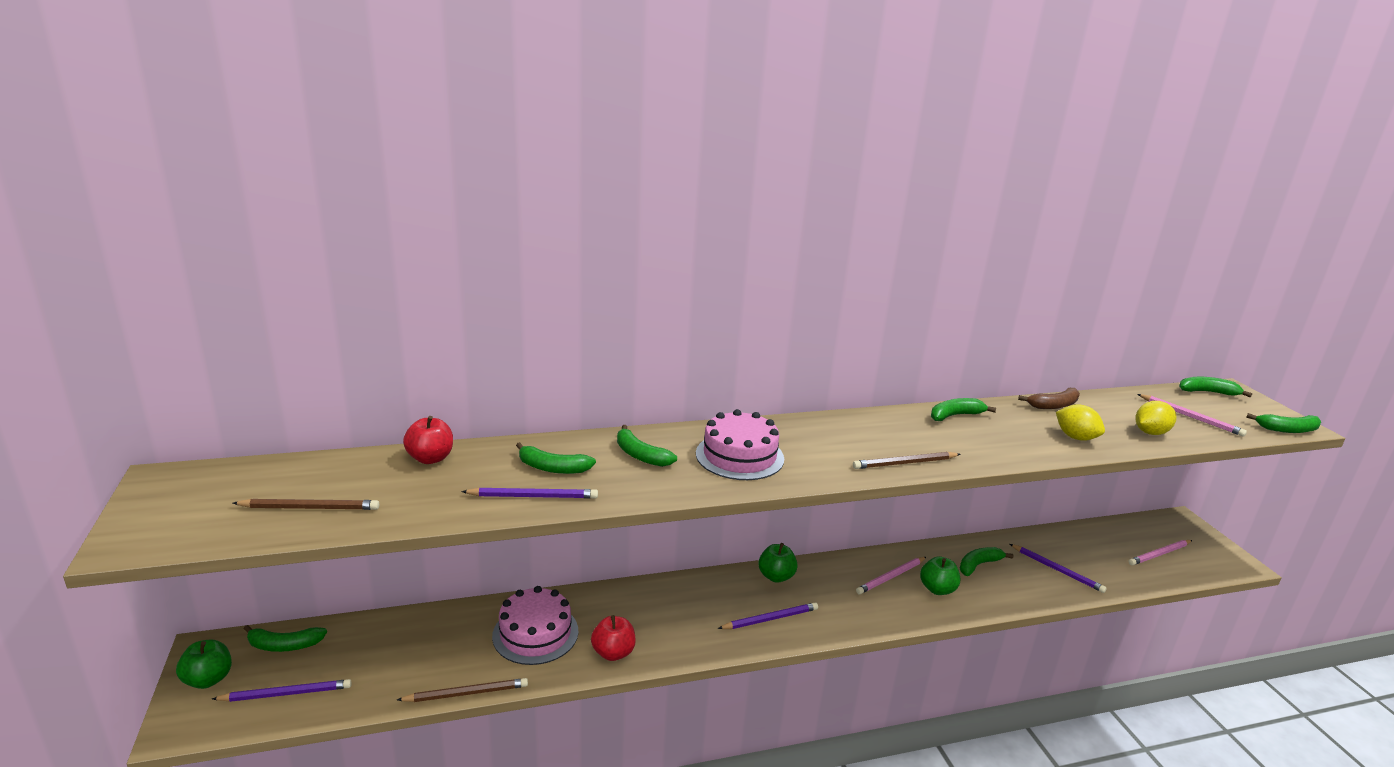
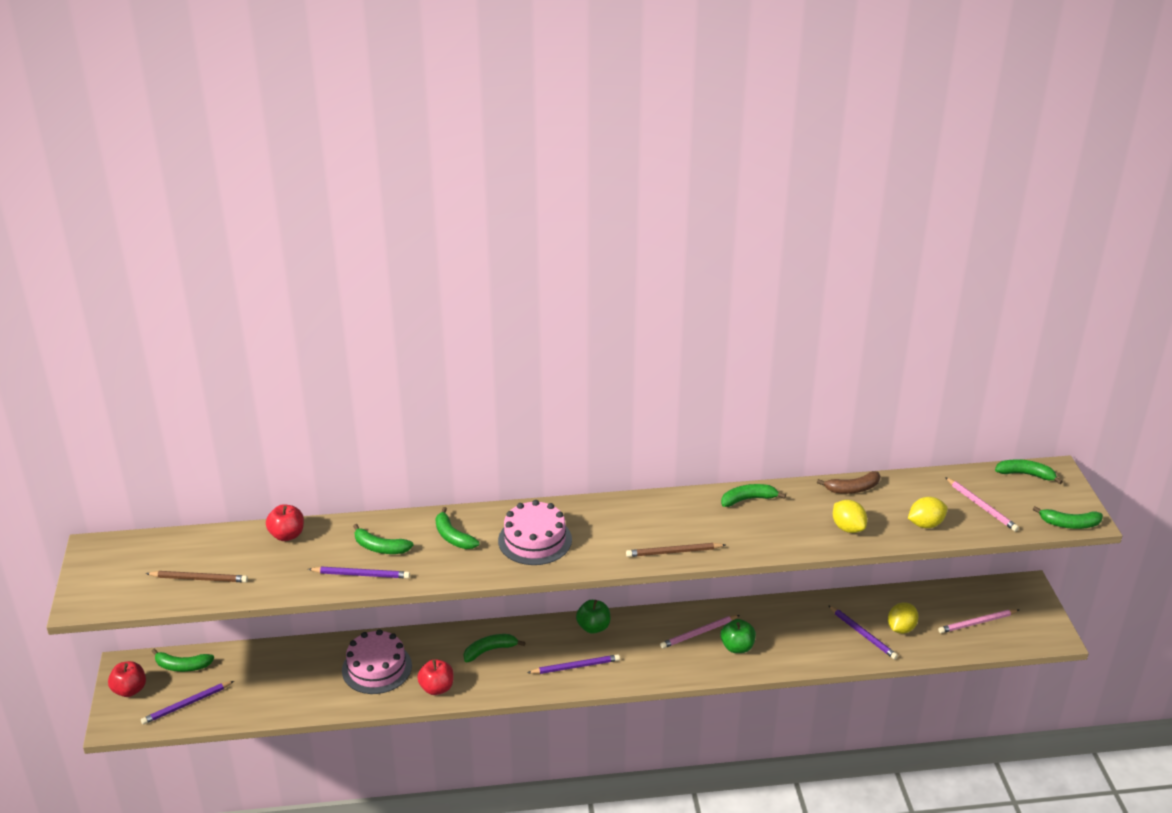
camera: 10 degrees right, 10 degrees up
green apple [176,640,232,689] -> red apple [108,661,146,697]
purple pencil [212,679,352,702] -> purple pencil turned 150 degrees clockwise [141,681,234,724]
brown pencil [397,678,528,702] -> none
green banana [959,547,1014,576] -> green banana moved to [464,634,526,662]
none -> yellow lemon [888,602,919,634]

